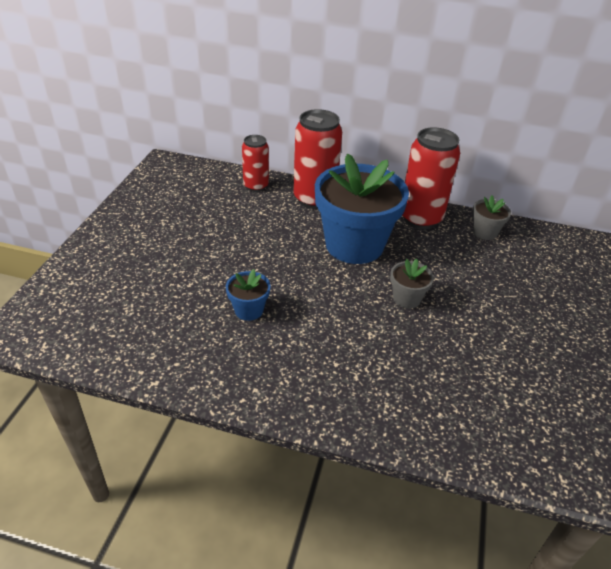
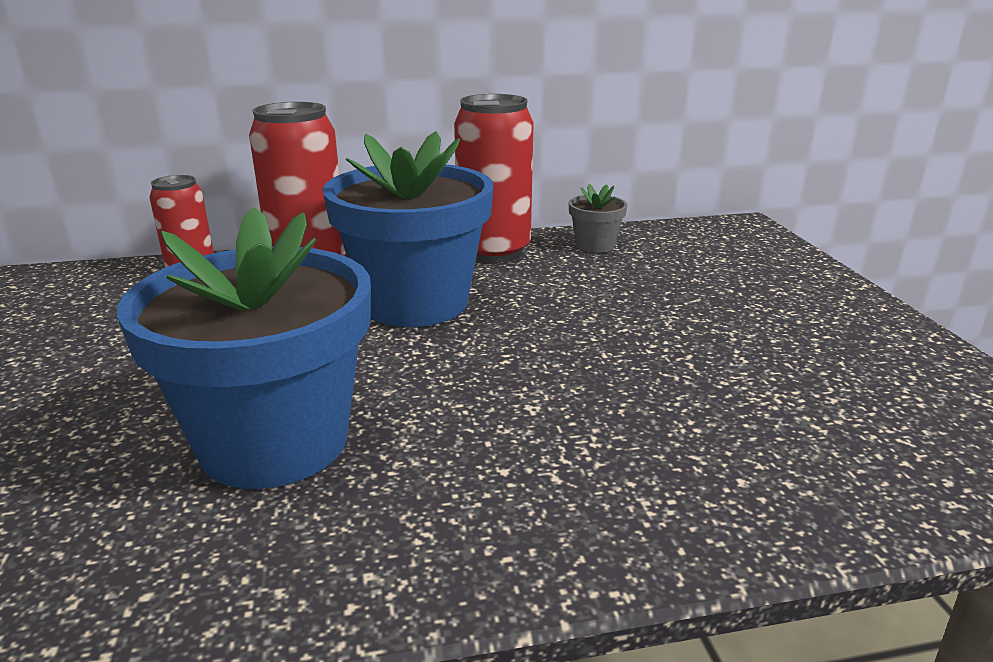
camera: 25 degrees left, 15 degrees down
blue flower pot [226,269,271,321] -> blue flower pot [117,207,371,489], size x2.31
grey flower pot [390,259,434,309] -> none

